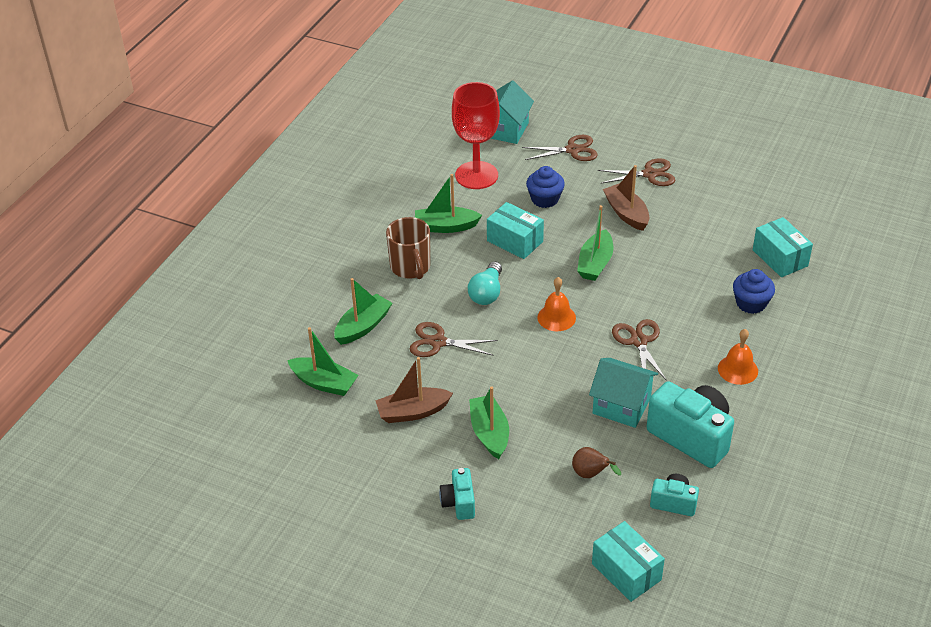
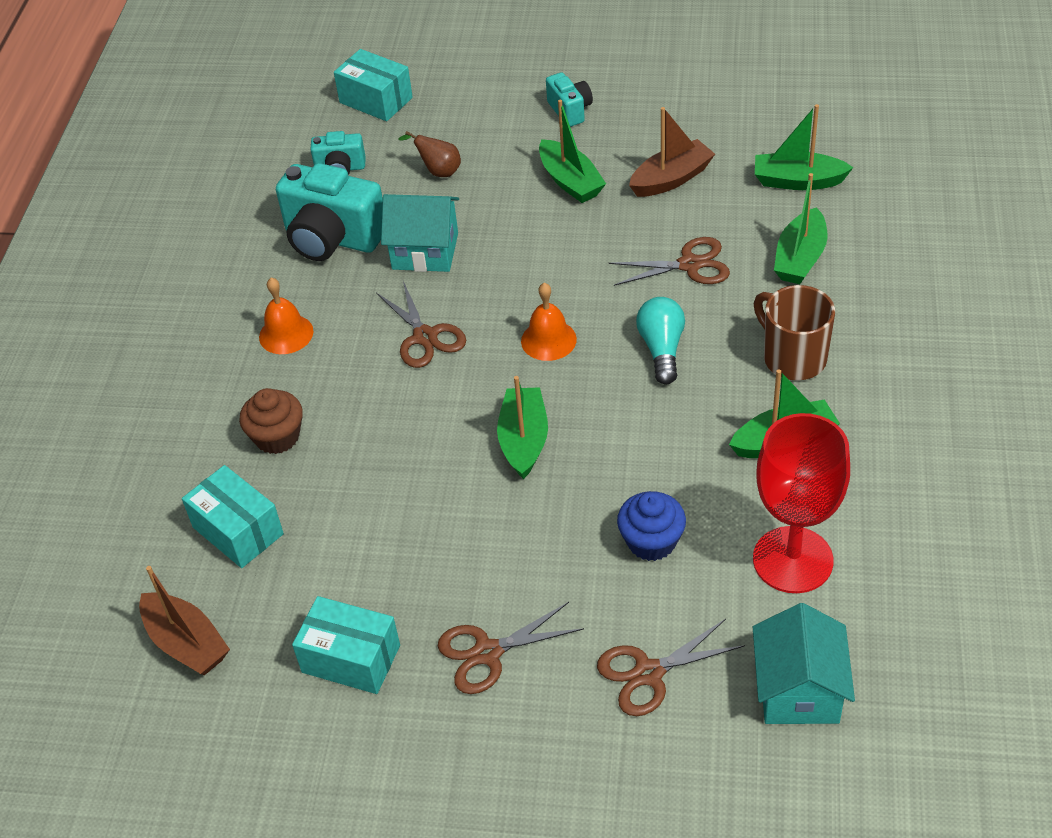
camera: 165 degrees right, 5 degrees up
turquoise box [487,202,544,259] -> turquoise box moved to [292,596,400,694]
brown boat [603,165,649,231] -> brown boat moved to [139,566,230,675]
blue cupcake [733,269,775,314] -> brown cupcake [239,388,303,454]

